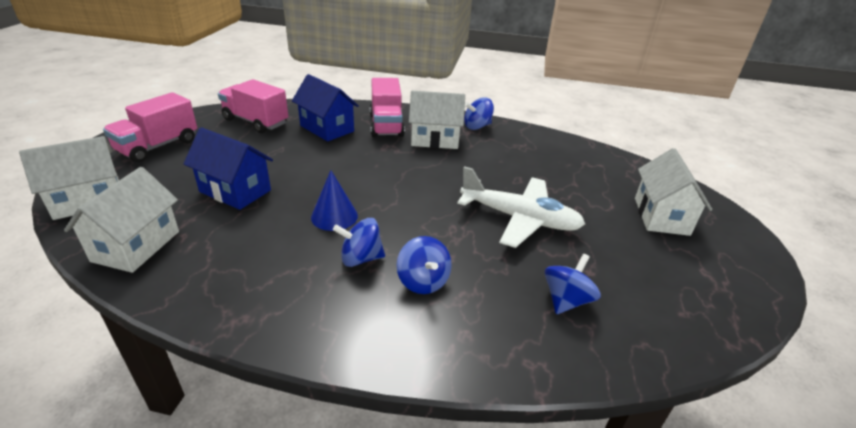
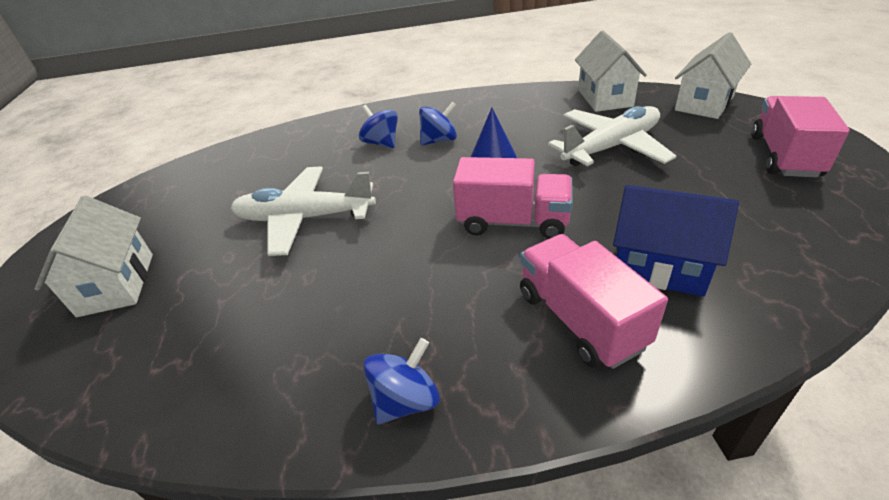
camera: 165 degrees right, 5 degrees up
blue house [183,127,273,210] -> white plane [548,106,677,166]
pink truck [218,79,288,133] -> pink truck moved to [453,157,573,239]
white house [409,91,465,149] -> none
blue spinning top [545,254,601,314] -> none

